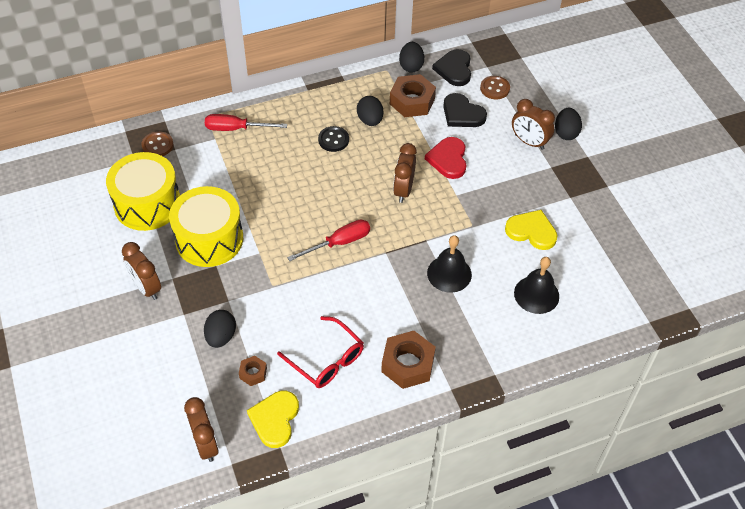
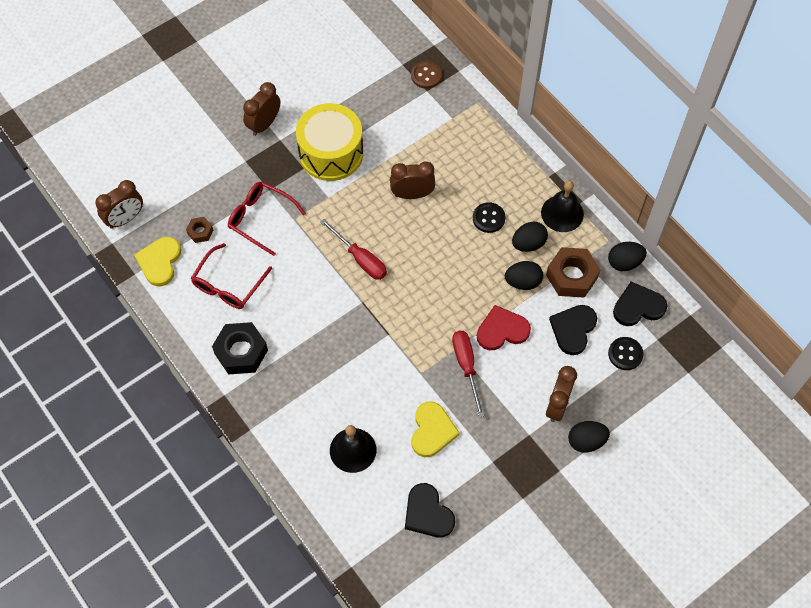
camera: 75 degrees right, 10 degrees up
yellow drum [106,152,180,231] -> none
black egg [204,310,236,348] -> black egg moved to [505,261,543,290]
red screwdriver [205,114,287,131] -> red screwdriver moved to [452,331,484,418]
yellow heart [247,391,299,448] -> yellow heart turned 75 degrees counterclockwise [134,237,181,286]
brown nut [381,331,436,389] -> black nut [212,322,268,375]
brown clock [393,143,417,203] -> brown clock moved to [390,161,435,199]
black bell [427,235,472,293] -> black bell moved to [541,181,584,232]
brown button [480,76,510,99] -> black button [608,337,644,370]
none -> red glasses [228,182,306,256]
none -> black heart [405,483,455,537]

